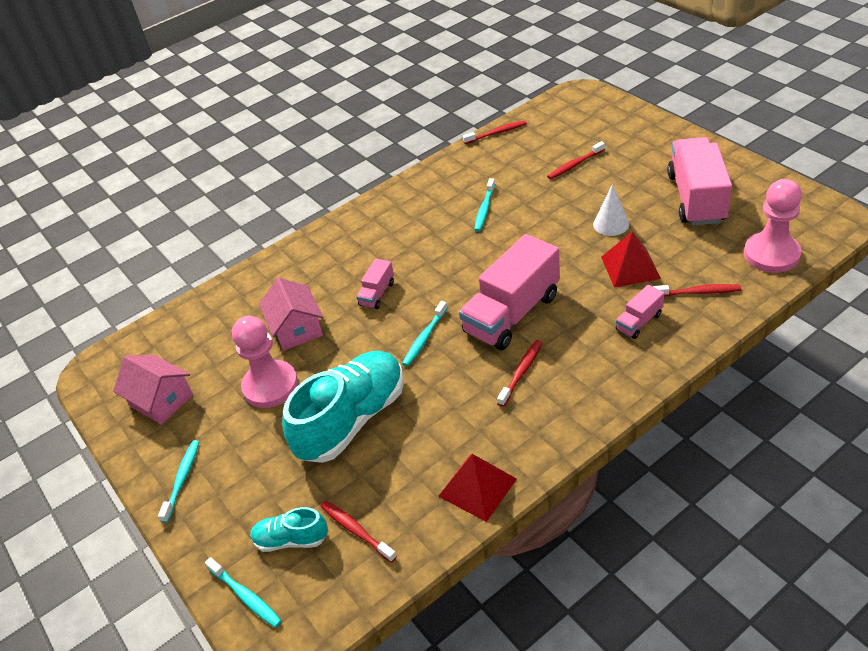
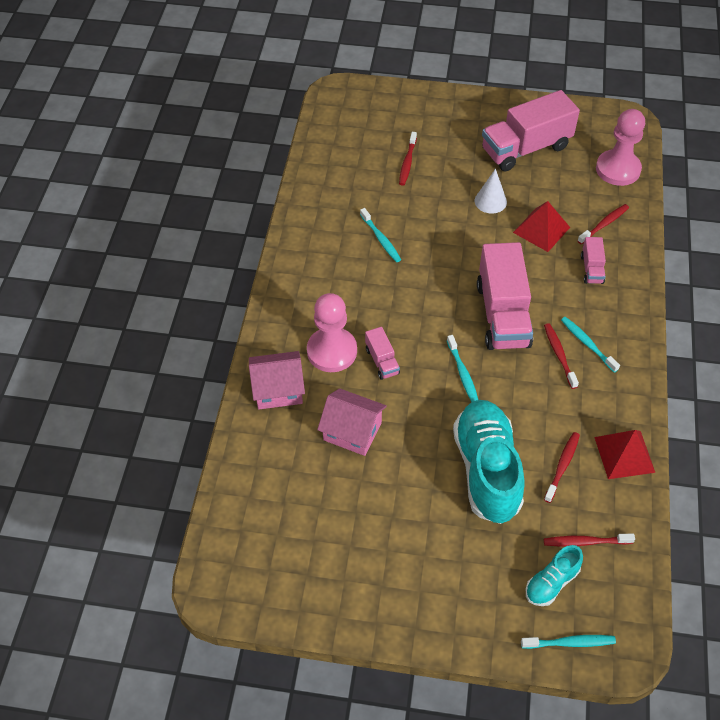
camera: 50 degrees left, 10 degrees up
pink house [113,355,193,425] -> pink house moved to [249,351,305,409]
turquoise toothbrush [158,440,199,523] -> turquoise toothbrush moved to [561,317,620,373]
pink pawn [232,316,298,408] -> pink pawn moved to [307,293,357,372]
red toothbrush [463,120,527,144] -> red toothbrush moved to [544,432,580,503]
pink truck [667,137,732,226] -> pink truck turned 75 degrees counterclockwise [482,90,580,172]

